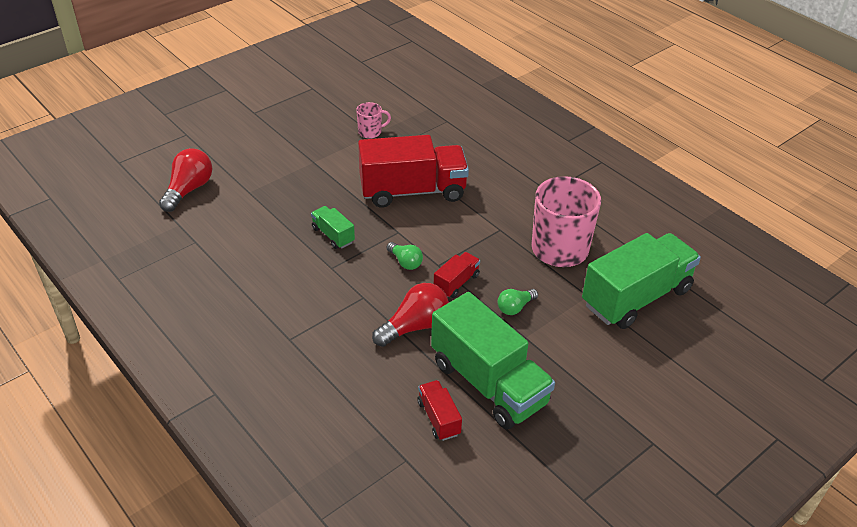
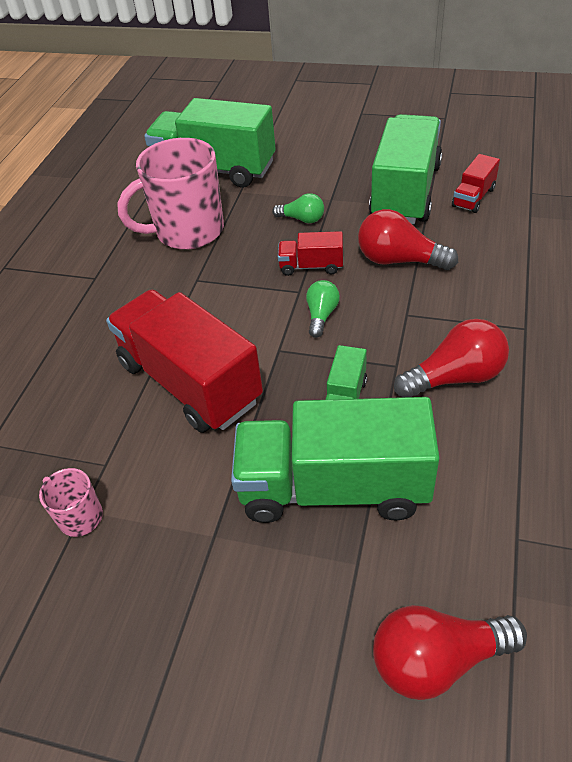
camera: 120 degrees left, 5 degrees up
none -> green truck [231,397,440,523]
none -> red light bulb [394,319,509,397]

